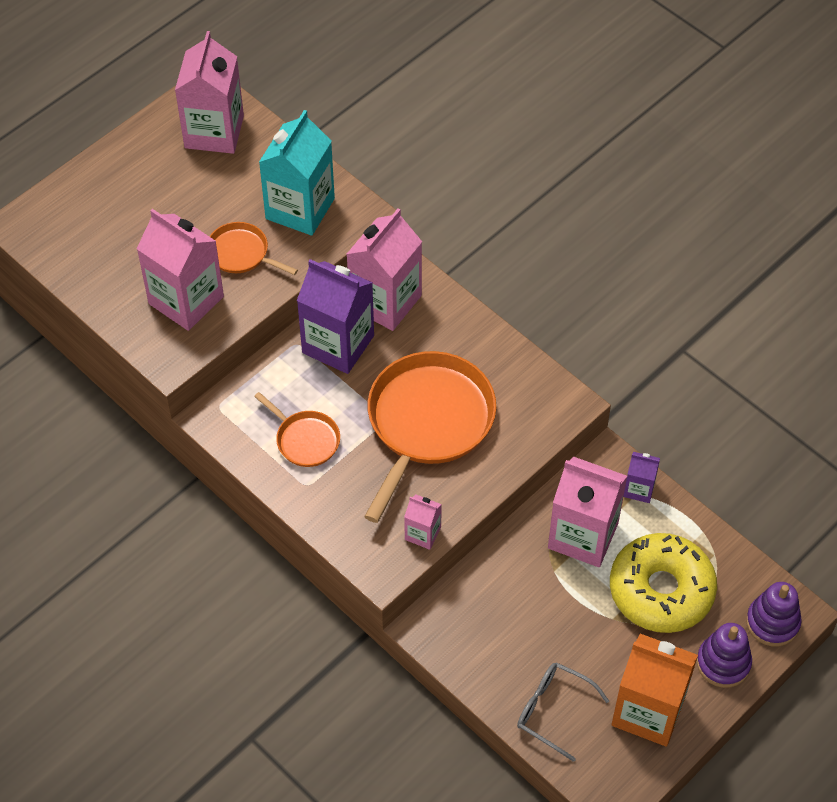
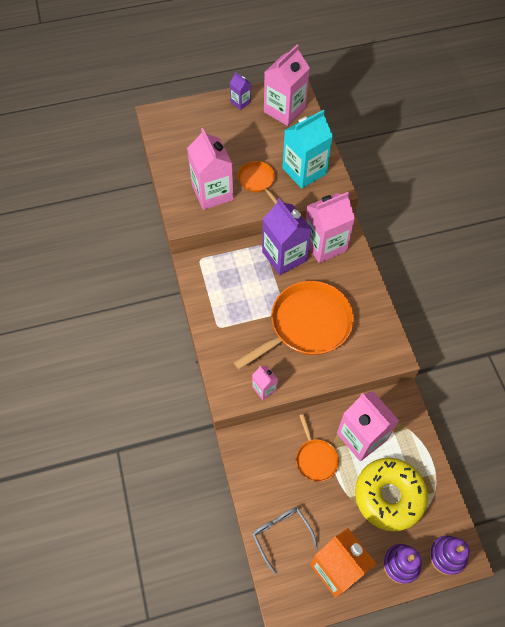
camera: 30 degrees right, 5 degrees up
orange pan [254,392,340,467] -> orange pan moved to [296,414,339,482]
purple carton [623,452,660,503] -> purple carton moved to [230,72,251,110]

